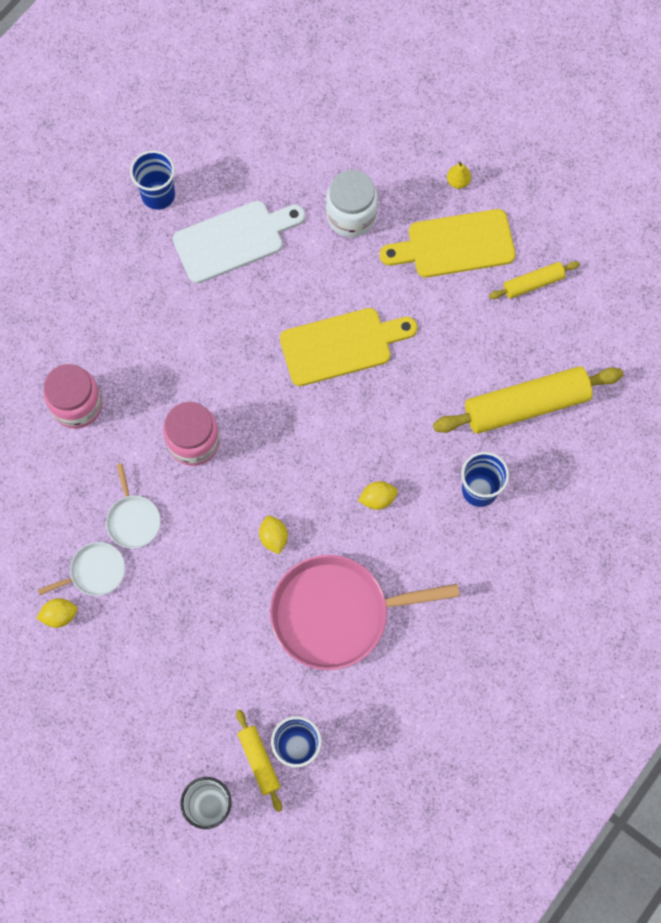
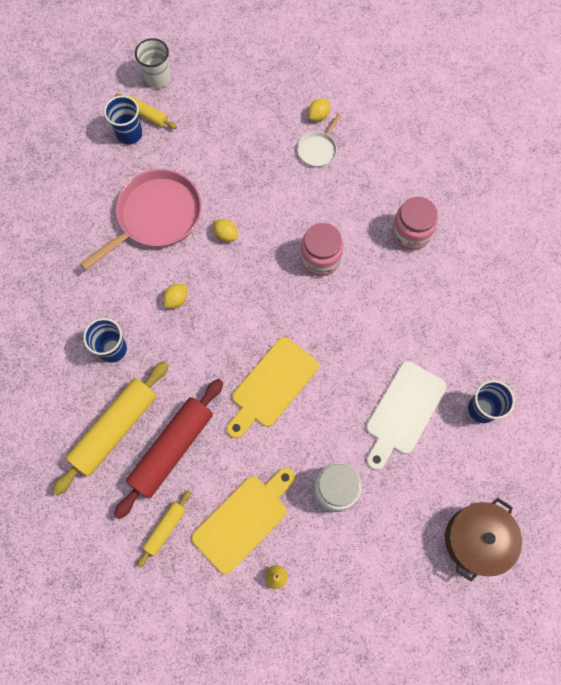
camera: 145 degrees right, 0 degrees up
white pan [106,463,160,548] -> none
none -> red rolling pin [114,379,223,519]
none -> brown pot [445,498,522,582]

